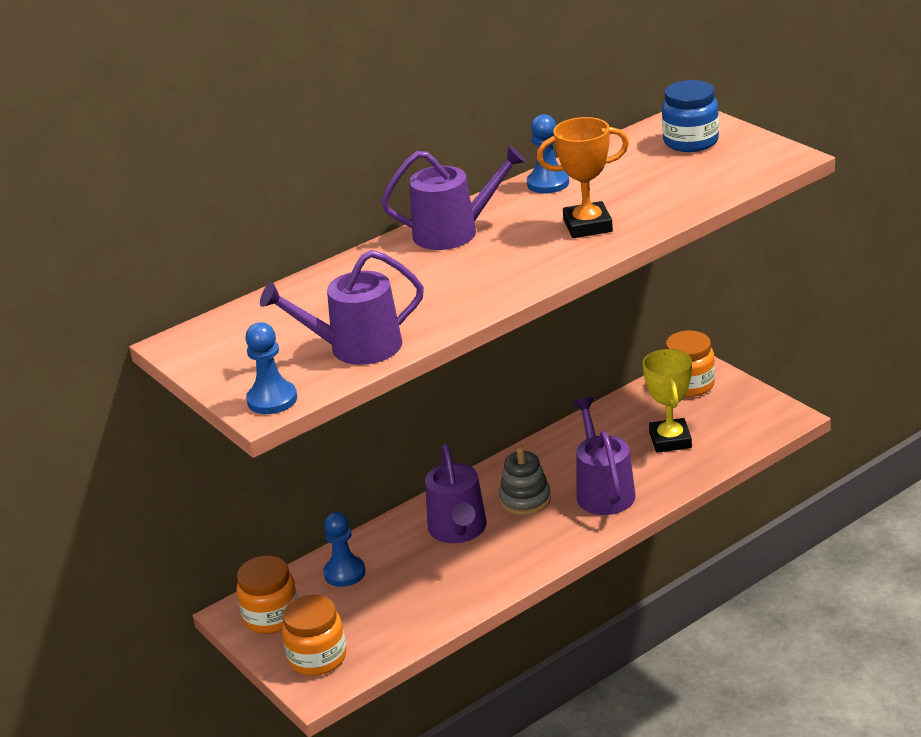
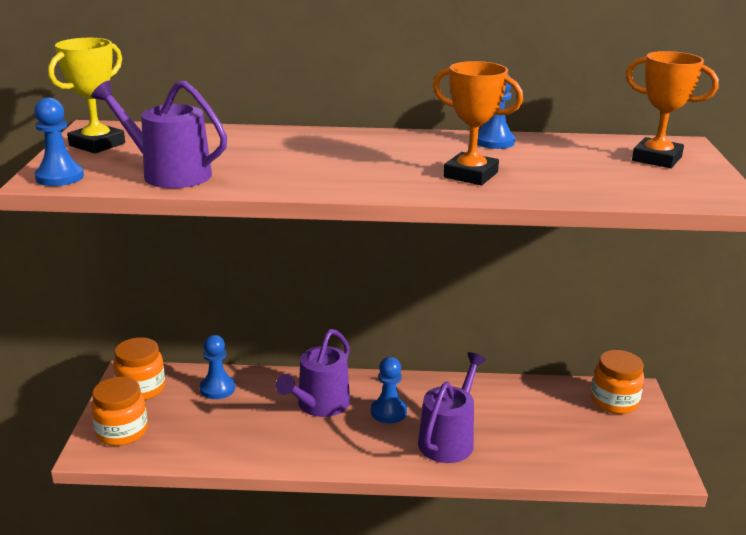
camera: 35 degrees right, 5 degrees down
purple watering can [381,145,526,250] -> none
grey stacking toy [499,447,551,515] -> blue pawn [371,357,407,423]
yellow trophy [643,349,692,453] -> yellow trophy moved to [48,38,125,154]
blue jar [662,80,719,152] -> orange trophy [626,51,719,168]

